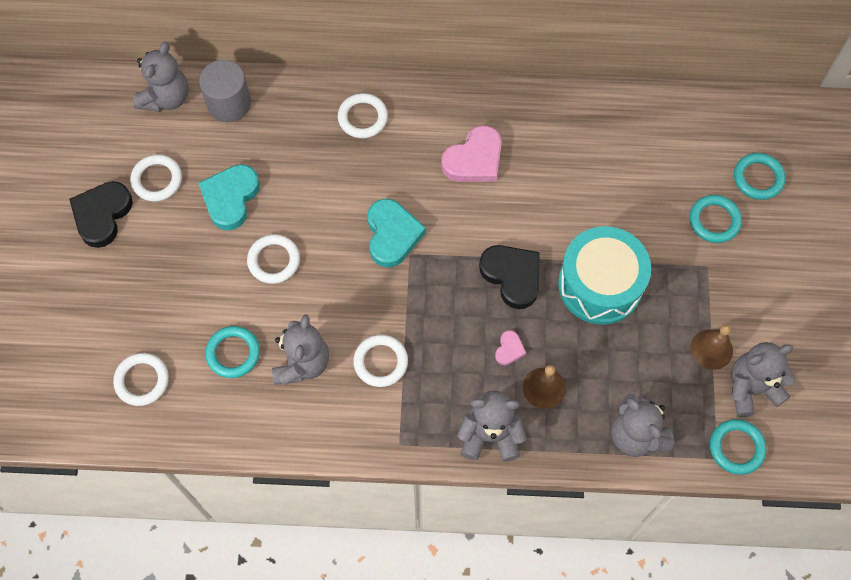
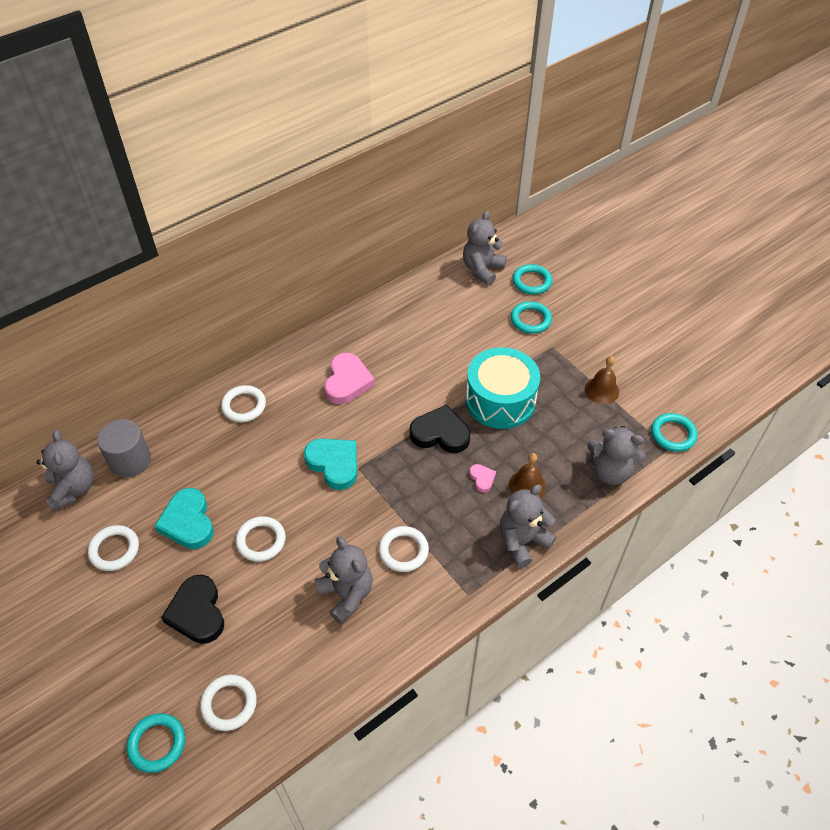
camera: 40 degrees left, 15 degrees down
black heart [69,181,133,248] -> black heart moved to [161,574,224,644]
turquoise ring [205,326,260,378] -> turquoise ring moved to [127,713,185,773]
grey teddy bear [731,342,796,417] -> grey teddy bear moved to [463,211,507,285]

